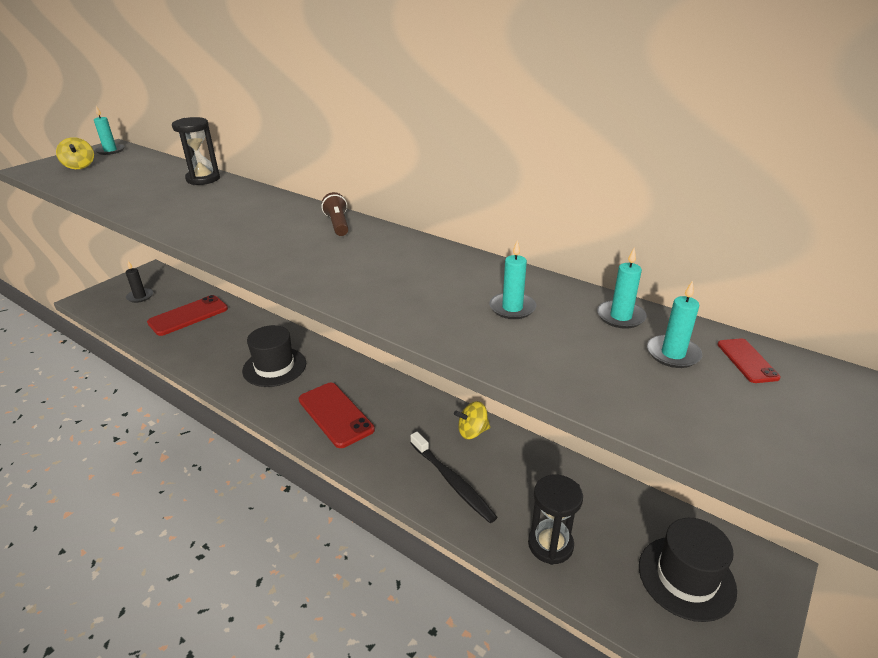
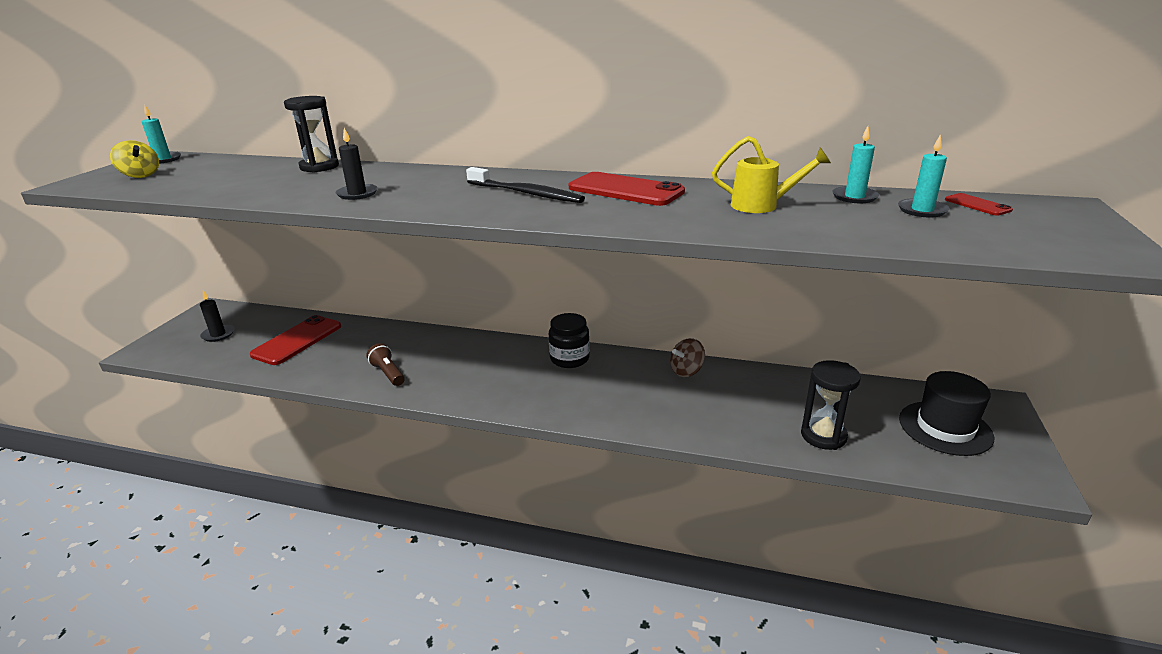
camera: 20 degrees left, 5 degrees down
black hat [242,325,306,387] -> none
red phone [299,383,375,448] -> red phone moved to [569,172,685,206]
brown flashlight [322,192,349,236] -> brown flashlight moved to [366,343,405,386]
black toothbrush [410,432,497,523] -> black toothbrush moved to [466,167,585,203]
yellow spinning top [454,401,490,439] -> brown spinning top [670,338,705,377]
turquoise candle [489,240,536,319] -> yellow watering can [712,136,831,213]
none -> black candle [336,128,377,200]
none -> black jar [549,313,590,368]

